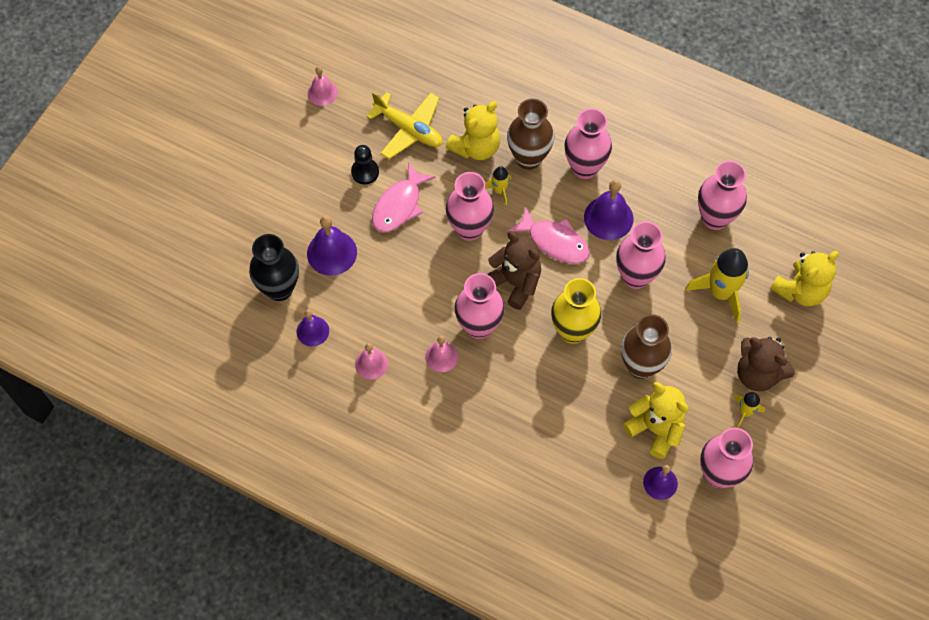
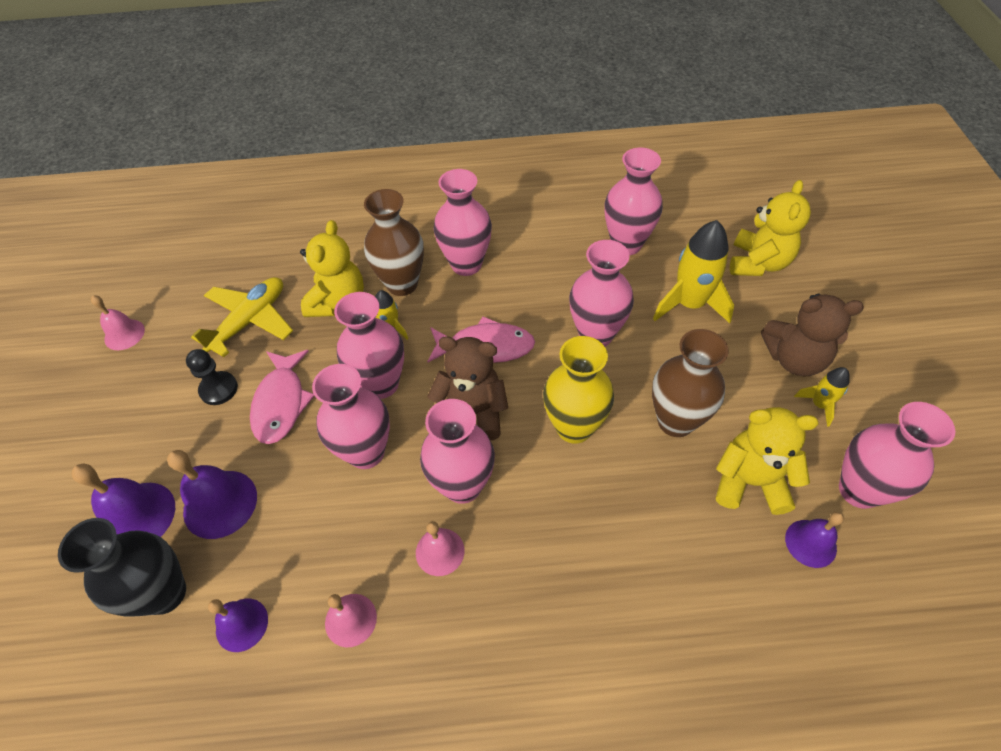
camera: 30 degrees left, 10 degrees down
yellow plane [366,92,443,159] -> yellow plane turned 60 degrees counterclockwise [191,277,293,357]
purple bell [584,179,633,240] -> purple bell moved to [72,464,175,537]
none -> pink vase [312,364,390,469]

